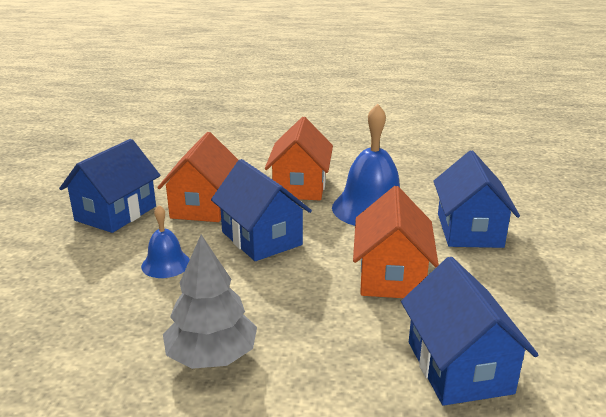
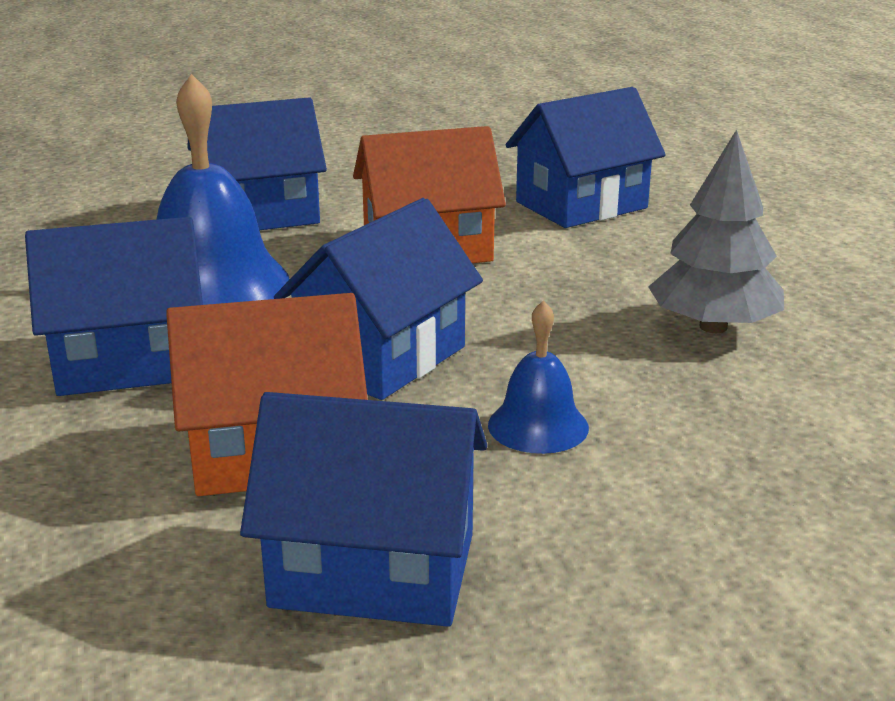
camera: 110 degrees left, 0 degrees up
orange house [265,117,333,200] -> blue house [25,217,203,396]

